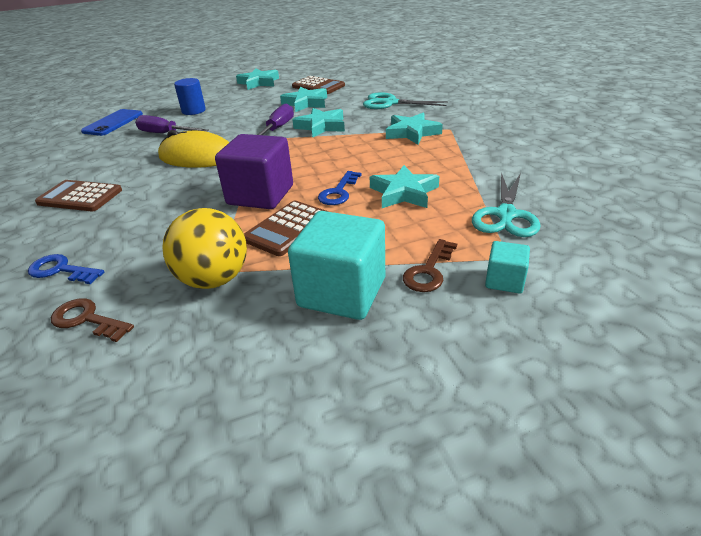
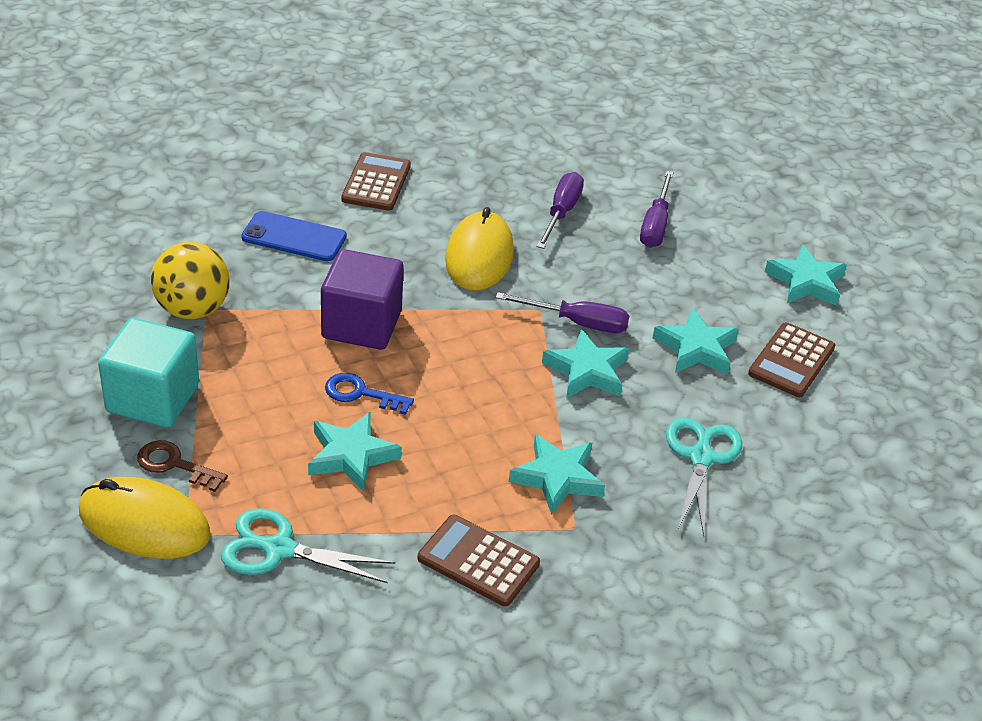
camera: 80 degrees right, 5 degrees up
blue key [28,254,105,284] -> none
brown key [51,298,134,342] -> none
blue phone [81,109,143,136] -> blue phone moved to [241,211,347,261]
blue cylinder [174,78,206,115] -> purple screwdriver [640,171,674,248]
brown calculator [244,201,328,256] -> brown calculator moved to [418,515,540,606]
turquoise cube [485,241,530,294] -> yellow mouse [79,477,211,559]

